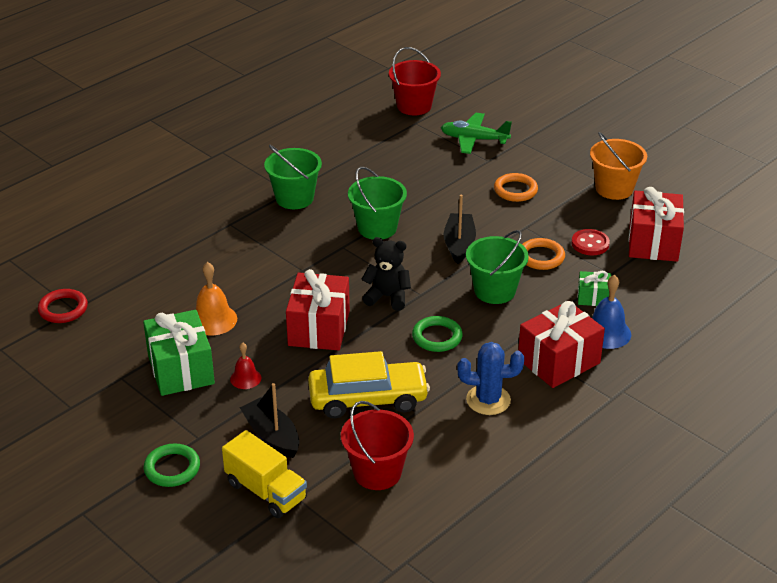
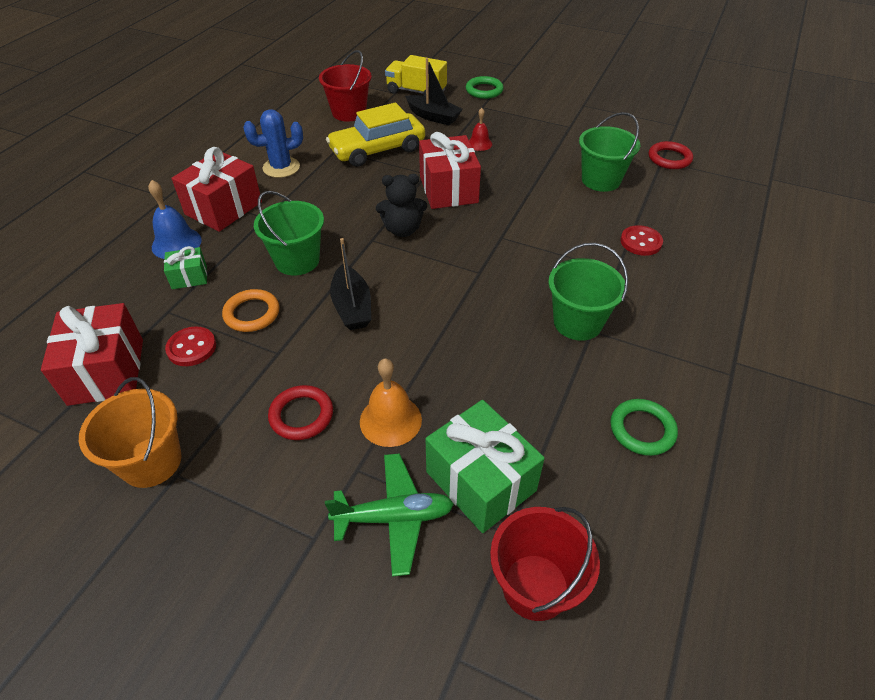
camera: 160 degrees right, 10 degrees up
green gift [143,310,215,396] -> green gift moved to [425,400,545,533]
orange bell [196,262,237,335] -> orange bell moved to [360,359,422,447]
green bucket [348,167,407,240] -> green bucket moved to [579,112,640,192]
green ring [412,316,463,352] -> green ring moved to [610,399,678,456]
orange ring [494,173,538,202] -> red ring [268,385,333,440]
none -> red button [620,225,663,256]

